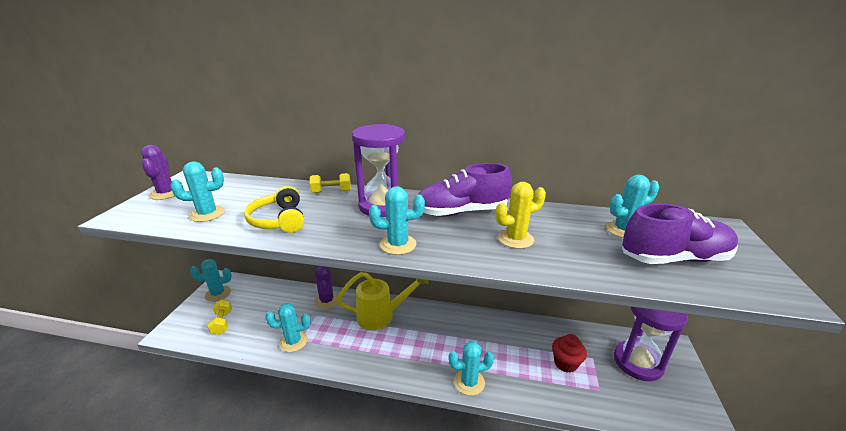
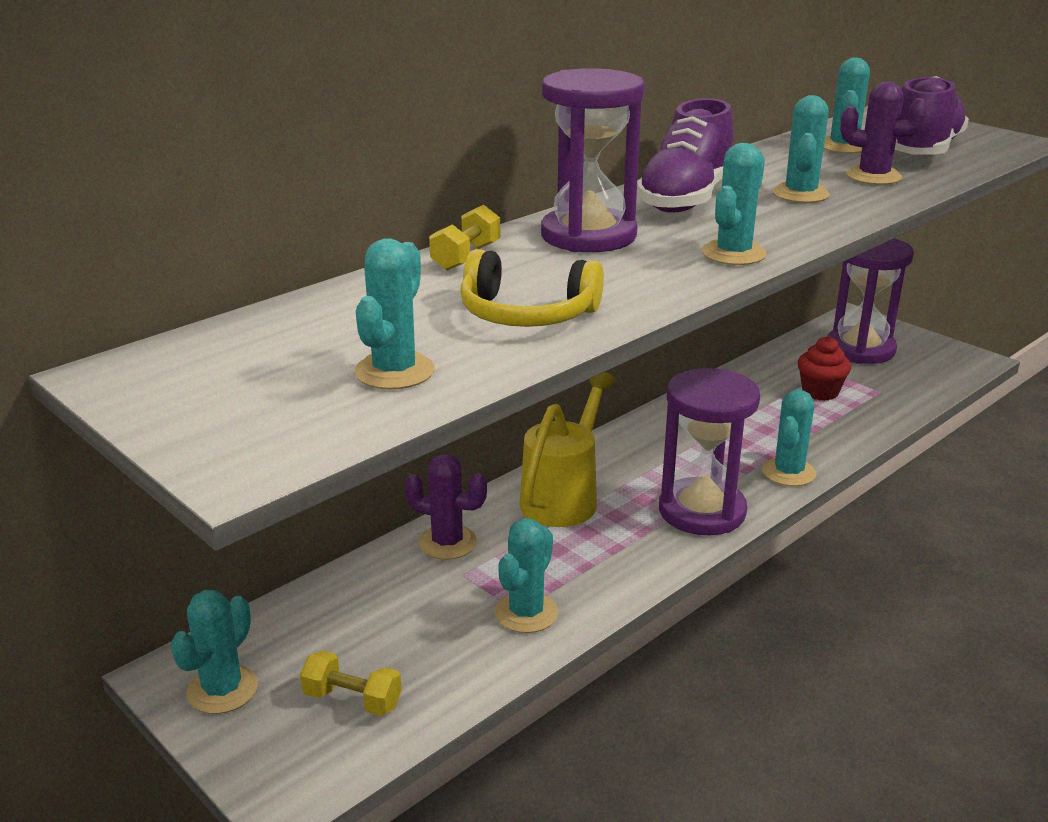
camera: 55 degrees left, 0 degrees up
purple cactus [141,145,175,200] -> purple cactus moved to [840,81,928,185]
yellow cactus [496,182,546,249] -> turquoise cactus [772,95,830,203]
none -> purple hourglass [659,368,760,535]

